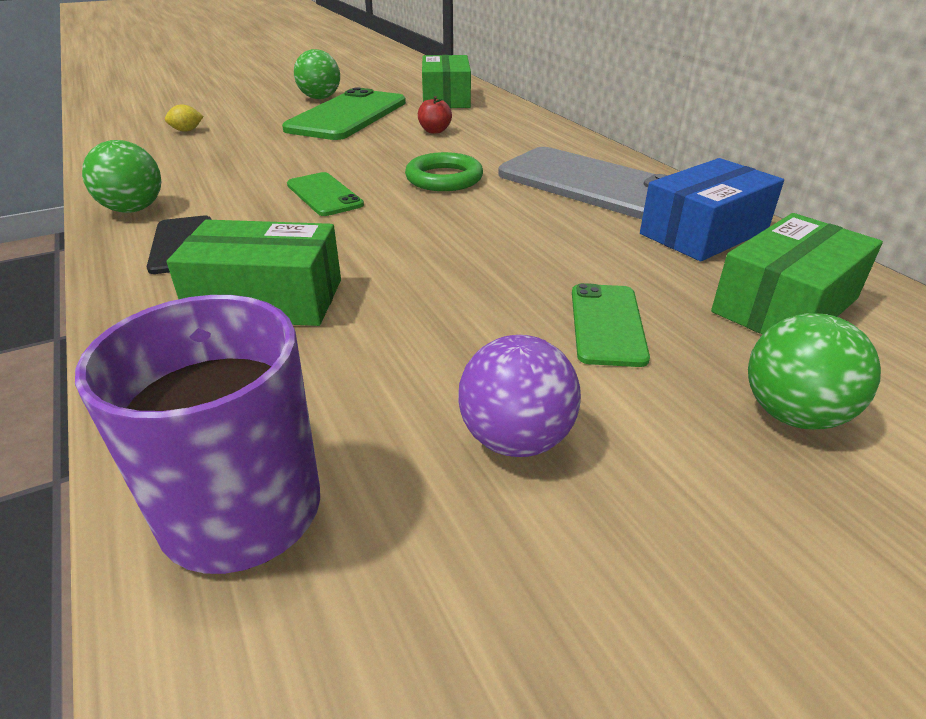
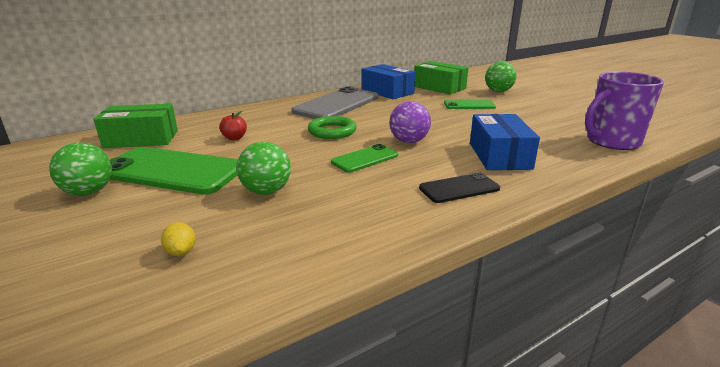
camera: 95 degrees left, 10 degrees down
green ball [82,140,161,213] -> green ball moved to [237,142,291,195]
green box [167,220,341,326] -> blue box [470,114,540,170]
purple ball [458,335,581,457] -> purple ball moved to [389,101,431,143]

